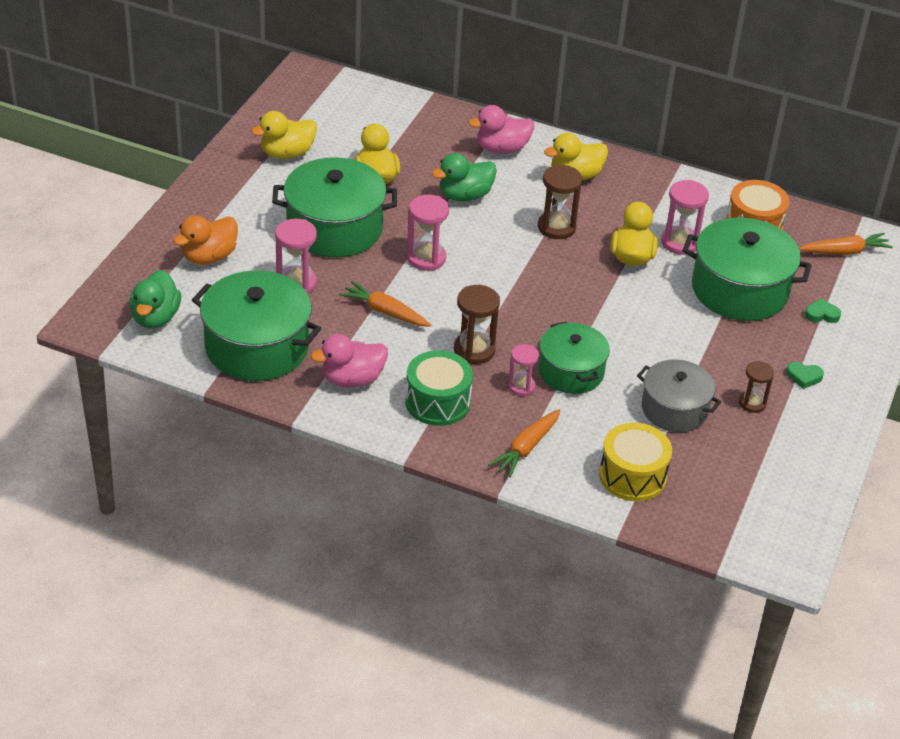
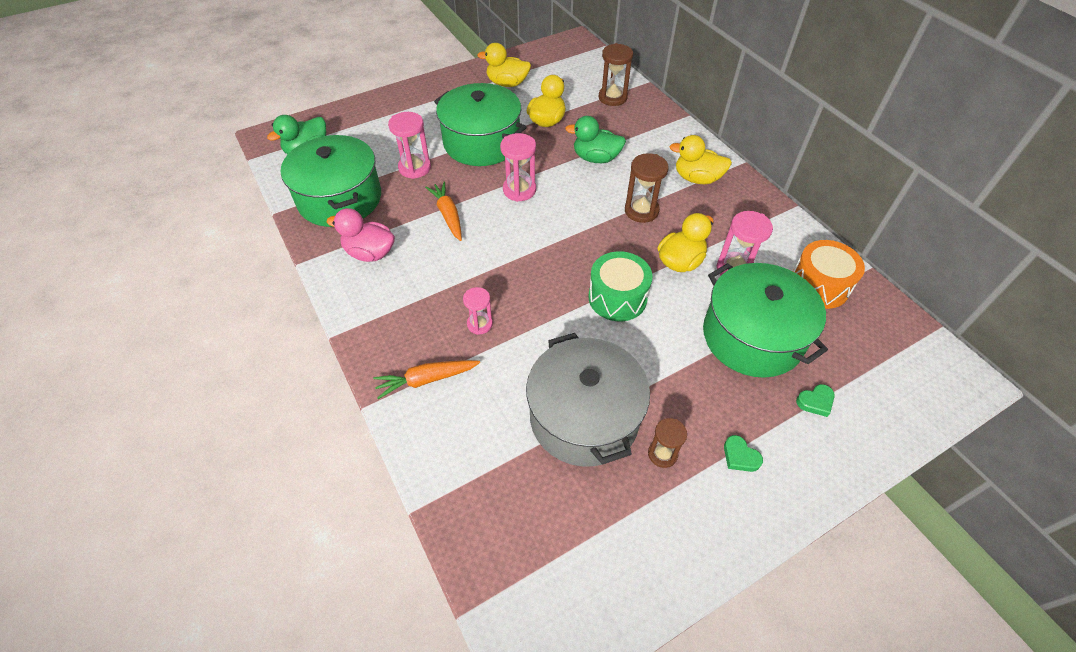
camera: 40 degrees right, 10 degrees up
orange duck [173,215,238,264] -> none
green drum [405,350,473,426] -> green drum moved to [588,251,653,321]
brown hourglass [454,285,500,364] -> brown hourglass moved to [599,43,633,106]
pink duck [468,105,534,154] -> none
green pot [539,322,610,394] -> none
yellow drum [599,423,672,501] -> none
grey pot [637,359,721,432] -> grey pot [526,333,650,467], size x1.57
orange carrot [799,233,893,255] -> none
green heart [805,298,841,323] -> green heart turned 120 degrees clockwise [796,384,835,417]

